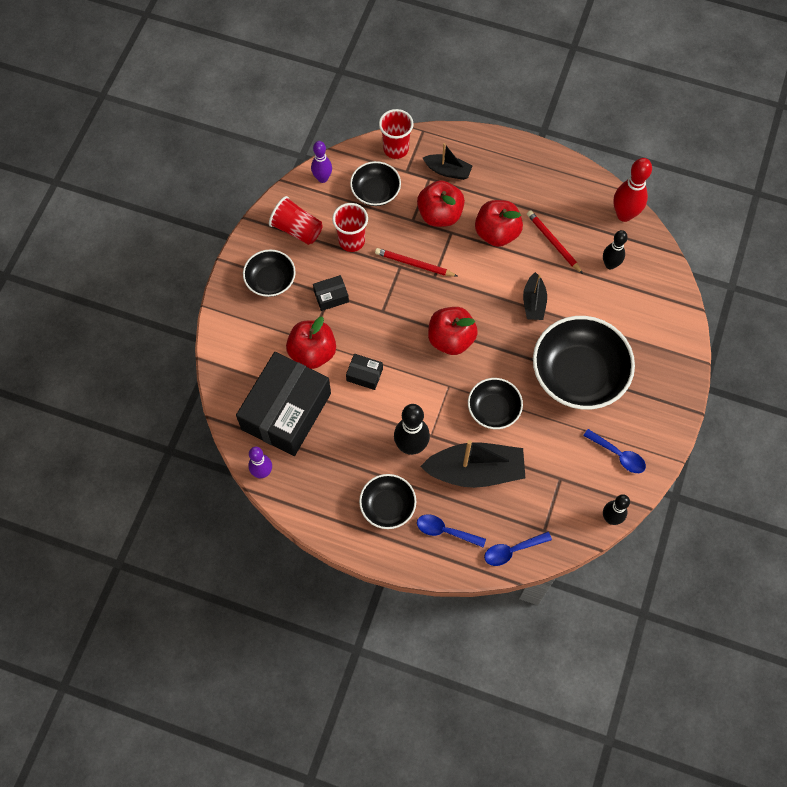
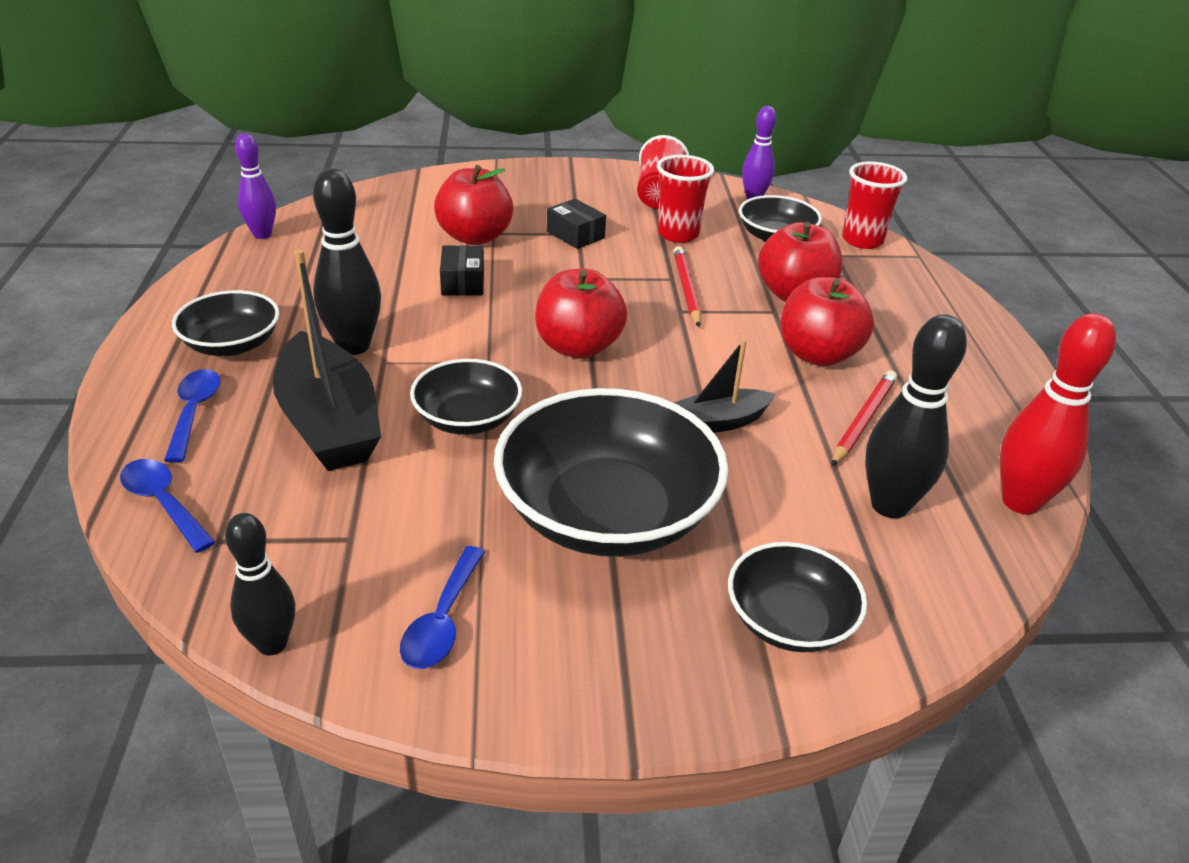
camera: 65 degrees right, 30 degrees down
black box [236,352,331,456] -> none
black bowl [243,249,296,297] -> black bowl moved to [728,542,867,652]
black boat [423,143,473,180] -> none
black bowling pin [603,230,628,269] -> black bowling pin [865,314,967,518], size x1.52

